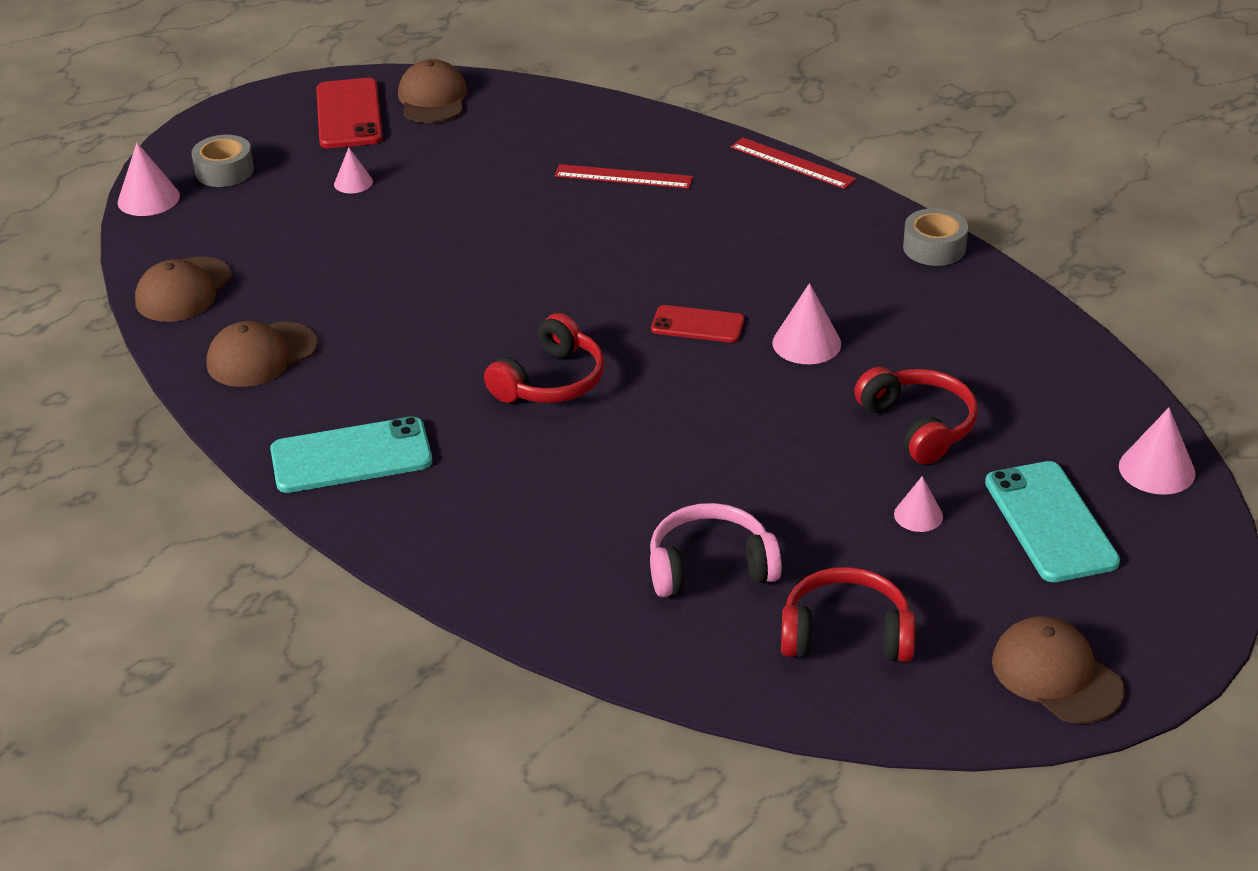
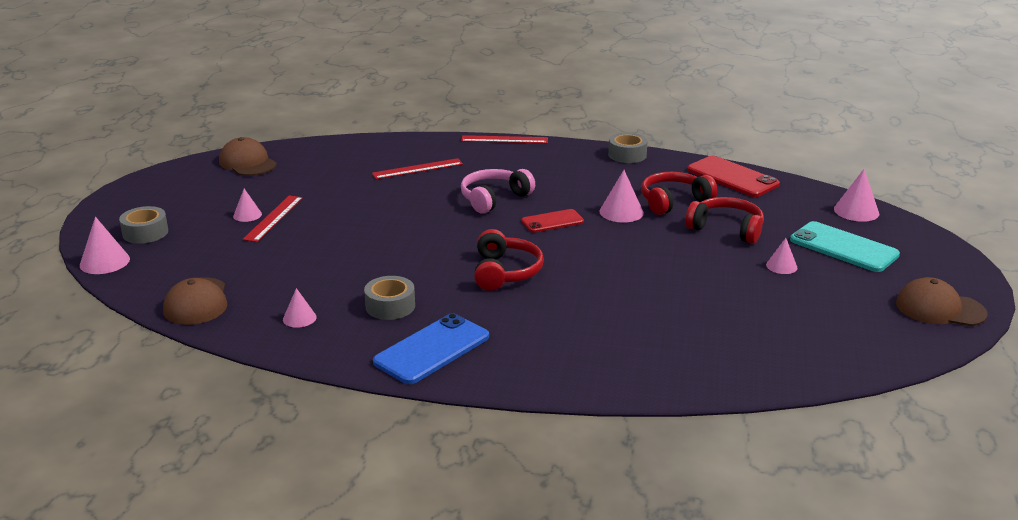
camera: 35 degrees left, 10 degrees down
brown cap [206,321,318,387] -> pink cone [283,288,317,328]
turquoise phone [270,416,432,493] -> blue phone [373,313,489,384]
red phone [316,78,383,148] -> red phone moved to [687,156,780,197]
pink headphones [650,503,782,597] -> pink headphones moved to [461,169,535,214]
red headphones [781,567,915,662] -> red headphones moved to [641,172,718,215]
none -> red ruler [243,195,303,242]
none -> grey tape [364,276,415,320]

